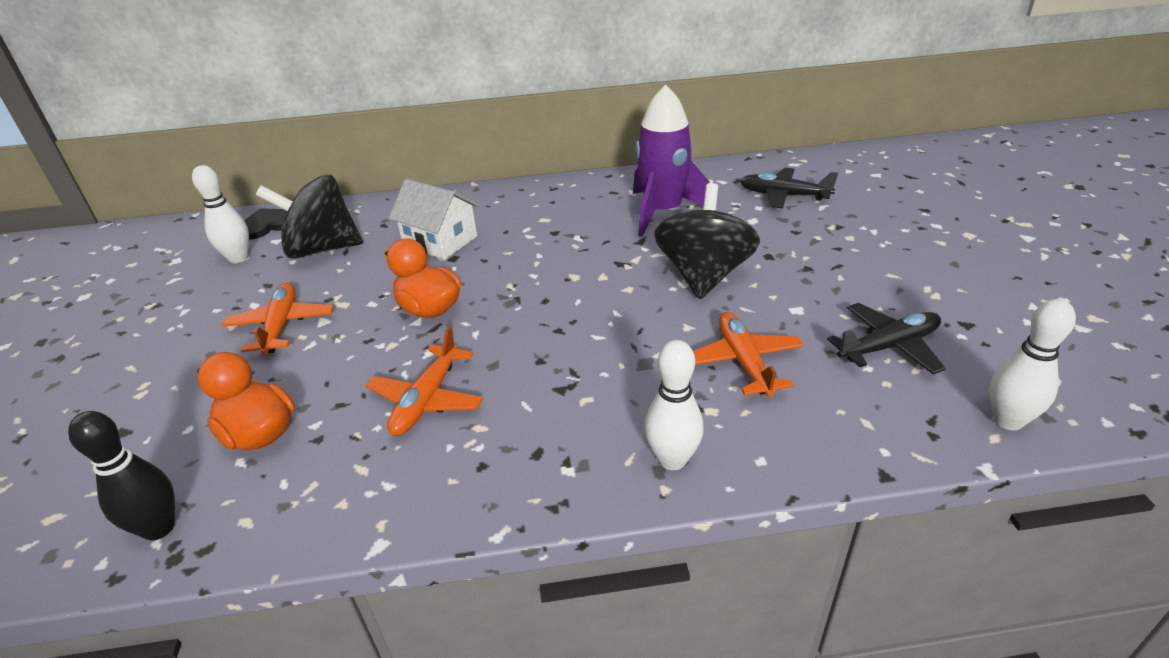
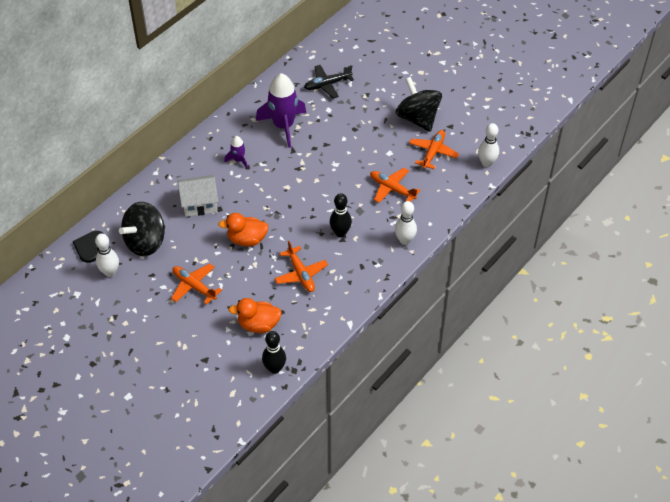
camera: 45 degrees left, 15 degrees up
black spinning top [654,183,760,299] -> black spinning top moved to [395,77,442,132]
black plane [827,303,946,375] -> orange plane [409,130,459,169]
none -> purple rocket [224,136,248,169]
none -> black bowling pin [330,193,352,237]

